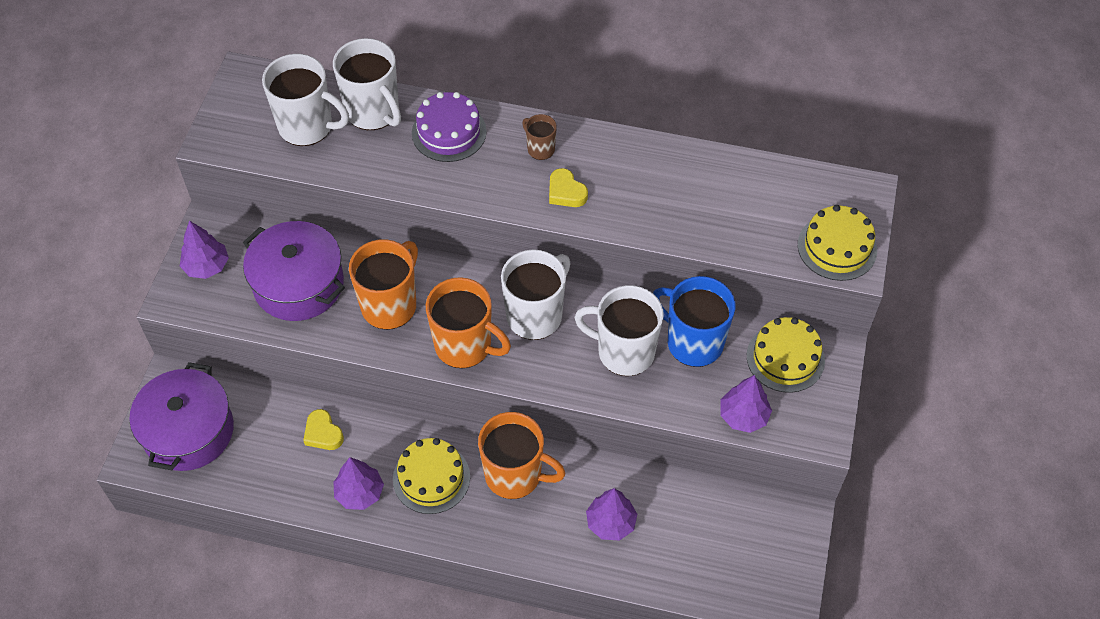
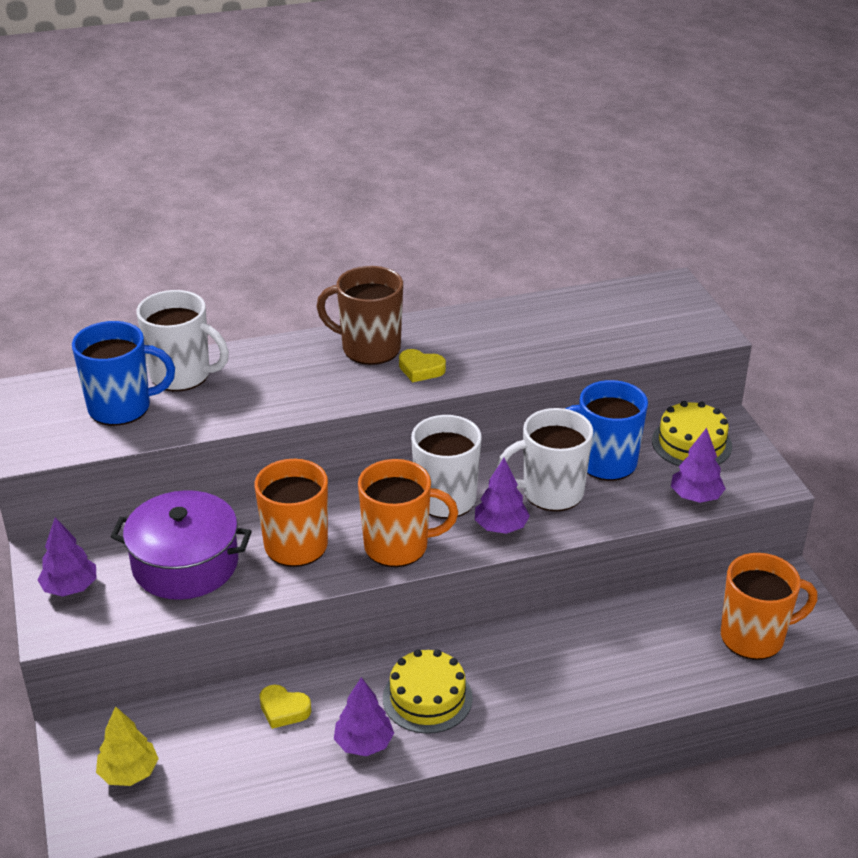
camera: 30 degrees left, 20 degrees down
purple pot [129,362,234,471] -> yellow tree [96,706,159,786]
white mug [262,54,349,146] -> blue mug [72,321,175,426]
purple cake [412,92,487,162] -> none
orange mug [478,412,566,499] -> orange mug moved to [721,553,818,660]
brown mug [522,114,557,160] -> brown mug [316,266,403,365], size x2.00
purple tree [586,488,637,541] -> purple tree moved to [475,458,530,534]
yellow cake [798,205,877,281] -> none

